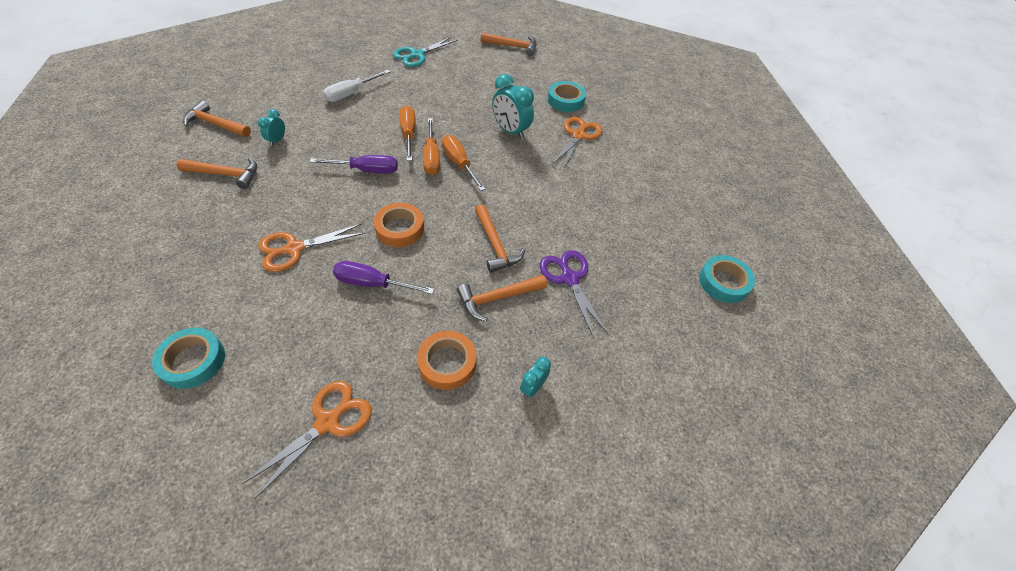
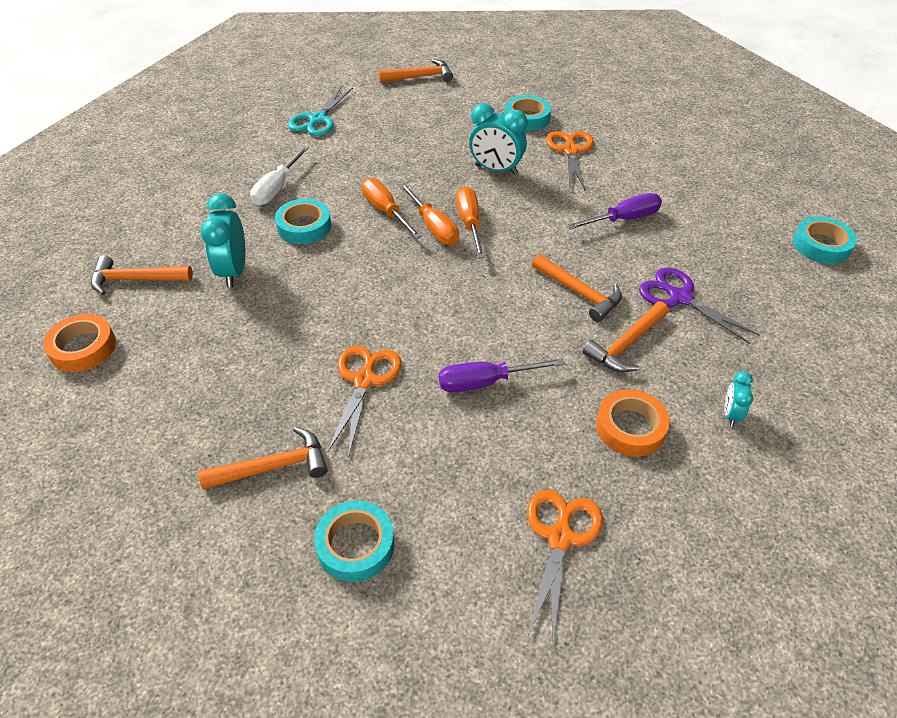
camera: 20 degrees left, 5 degrees down
orange hammer [176,158,257,189] -> orange hammer moved to [198,427,328,490]
turquoise clock [258,109,285,146] -> turquoise clock [200,193,245,287], size x1.87
orange scissors [258,223,366,272] -> orange scissors turned 150 degrees clockwise [328,345,402,455]
purple screwdriver [310,155,398,174] -> purple screwdriver moved to [567,193,662,229]
orange tape [374,203,424,247] -> orange tape moved to [43,314,116,372]
orange screwdriver [442,135,486,191] -> orange screwdriver turned 45 degrees clockwise [456,186,485,259]
none -> turquoise tape [275,199,331,244]

